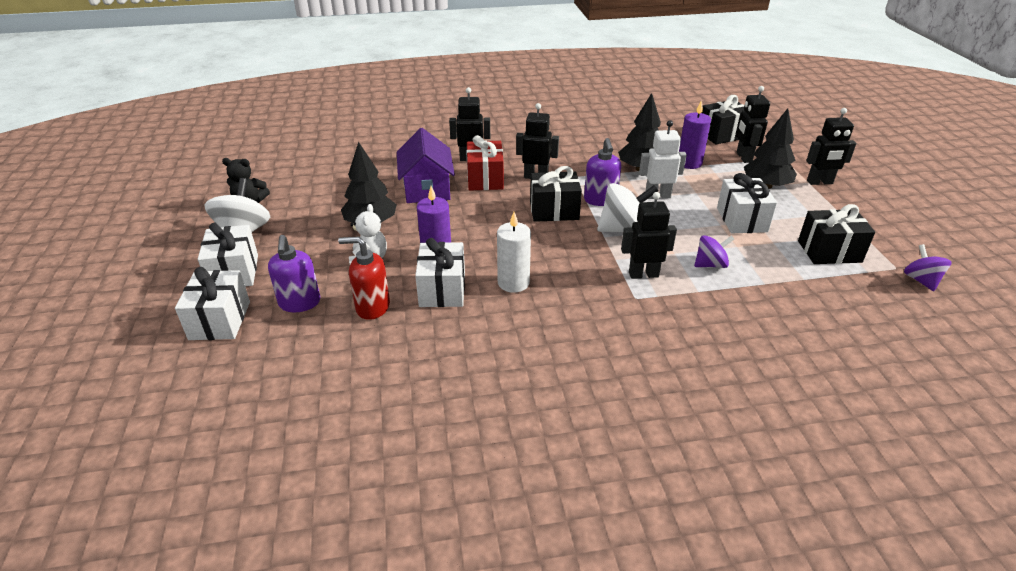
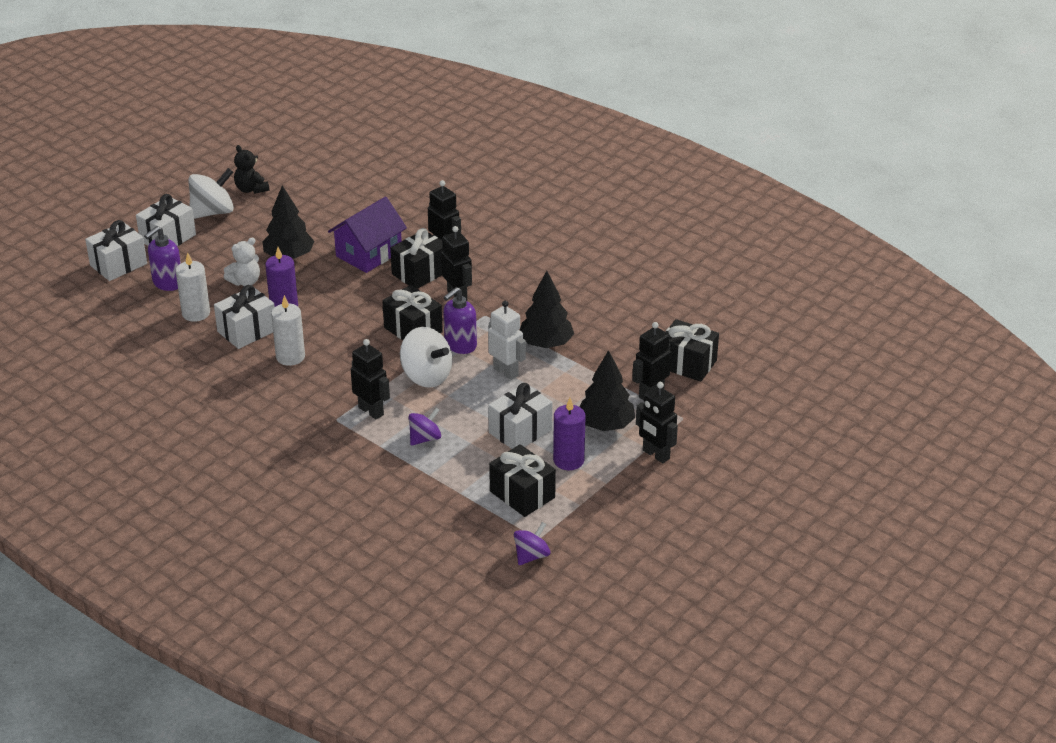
camera: 50 degrees right, 0 degrees up
red soap dispenser [338,237,390,320] -> white candle [176,252,210,322]
red gift [466,135,504,191] -> black gift [390,228,444,289]
purple candle [679,100,711,169] -> purple candle moved to [553,398,586,470]
purple spinning top [694,235,734,268] -> purple spinning top turned 75 degrees counterclockwise [408,407,441,446]

